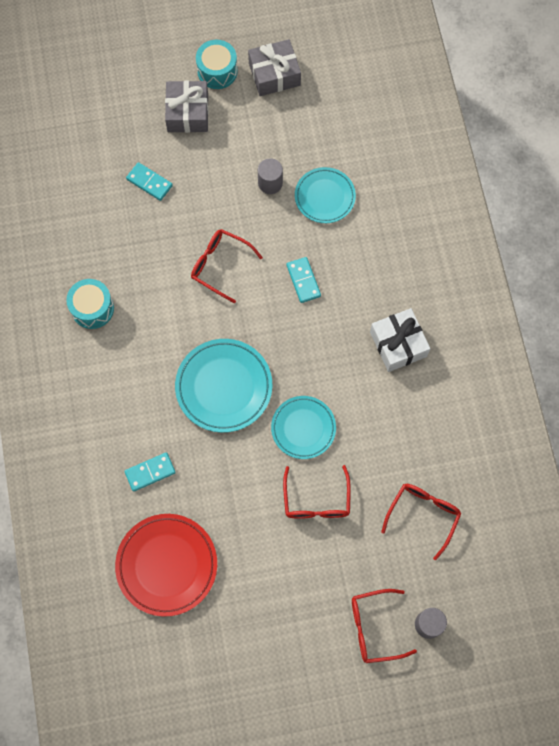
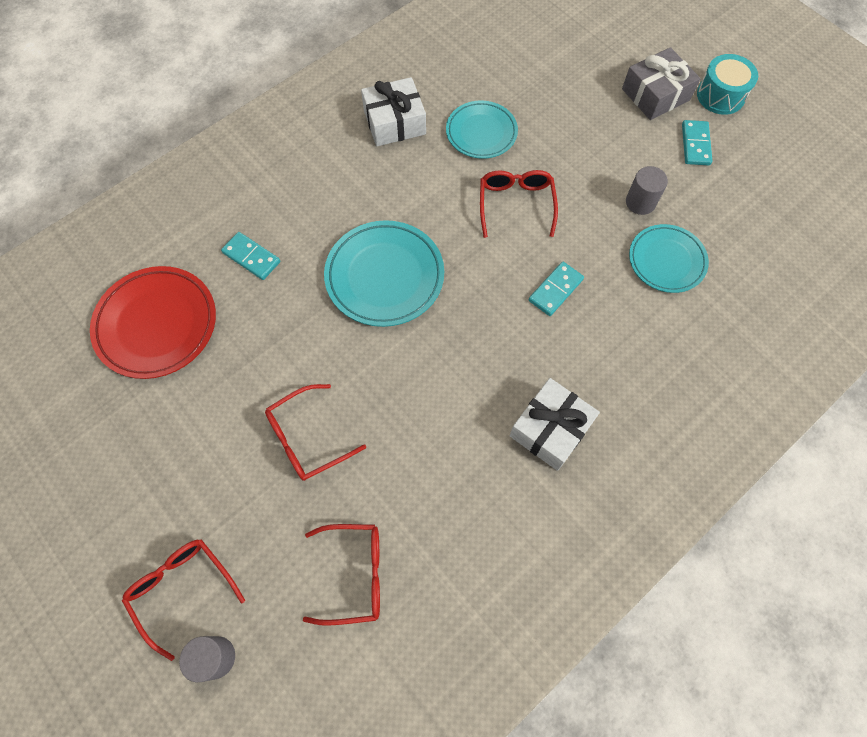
camera: 60 degrees right, 5 degrees down
turquoise drum [66,279,114,329] -> white gift [361,77,426,146]
turquoise domino [126,162,173,201] -> turquoise domino moved to [682,120,713,165]
grey gift [248,39,301,96] -> none
turquoise plate [271,396,336,459] -> turquoise plate moved to [446,100,518,159]

